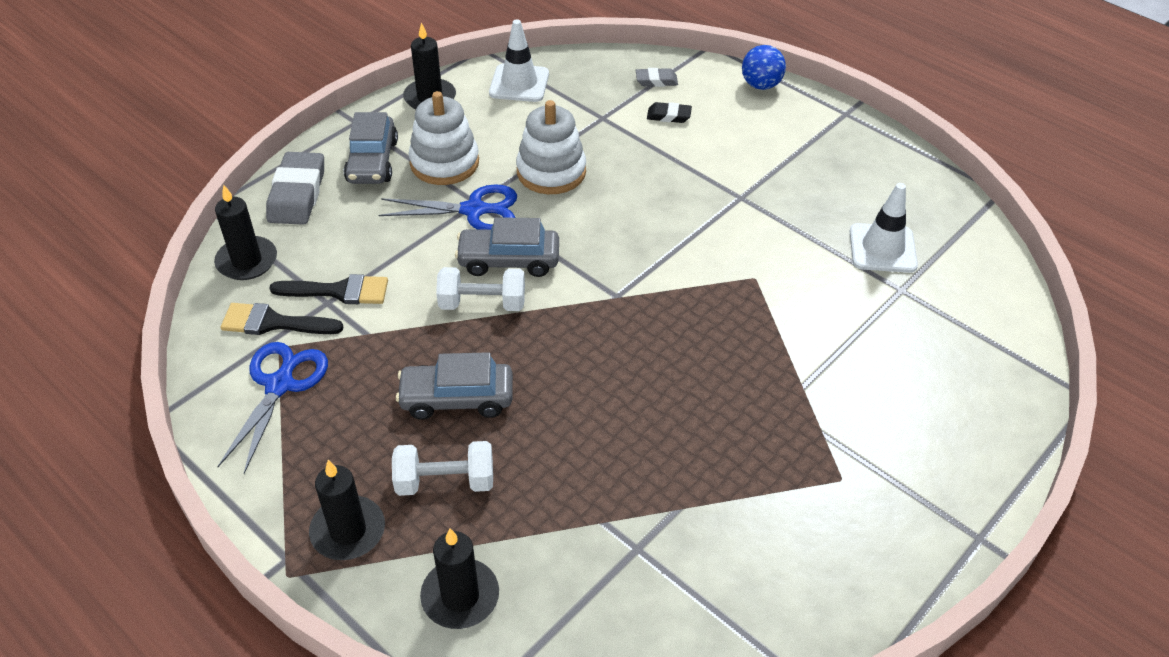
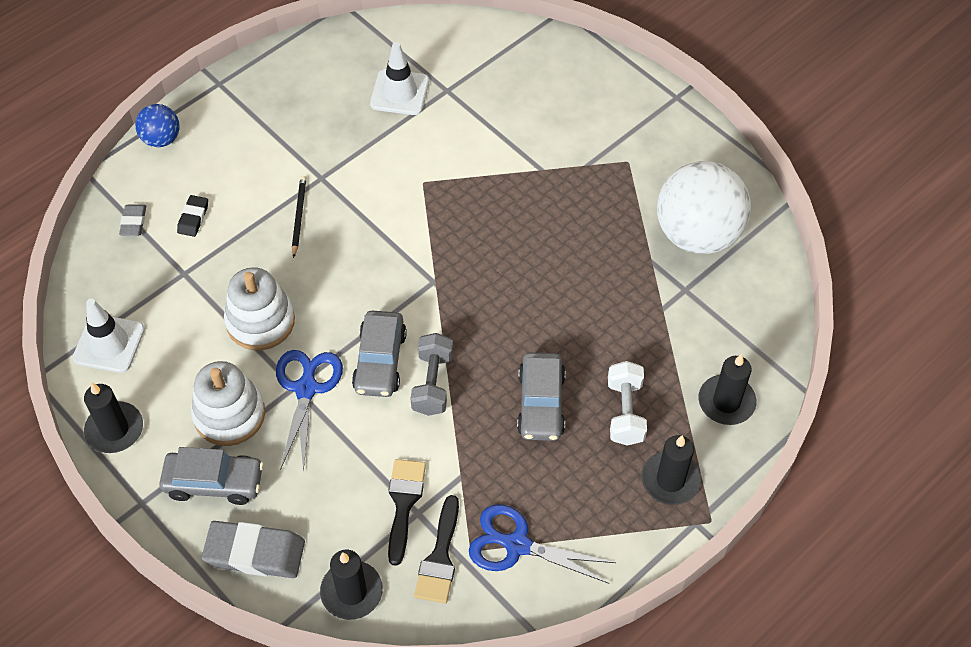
camera: 85 degrees left, 10 degrees up
white dumbbell [436,267,525,311] -> grey dumbbell [410,333,453,416]
none -> black pencil [292,176,306,258]
none -> white ball [657,161,751,254]

